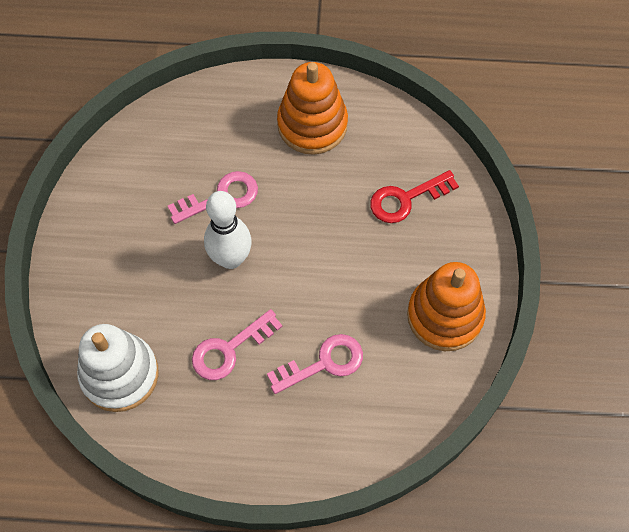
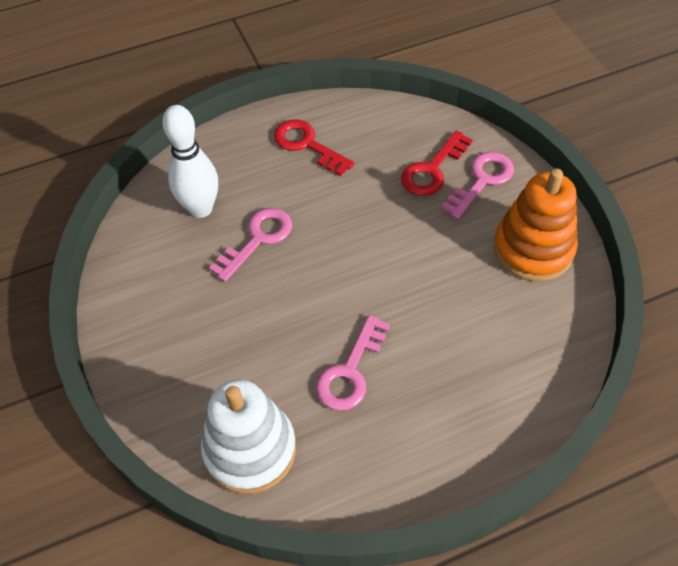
camera: 25 degrees left, 10 degrees down
white bowling pin [204,191,252,269] -> white bowling pin moved to [162,105,218,218]
pink key [267,334,363,394] -> pink key moved to [441,152,514,219]
orange stacking toy [277,62,348,155] -> red key [274,119,355,176]

